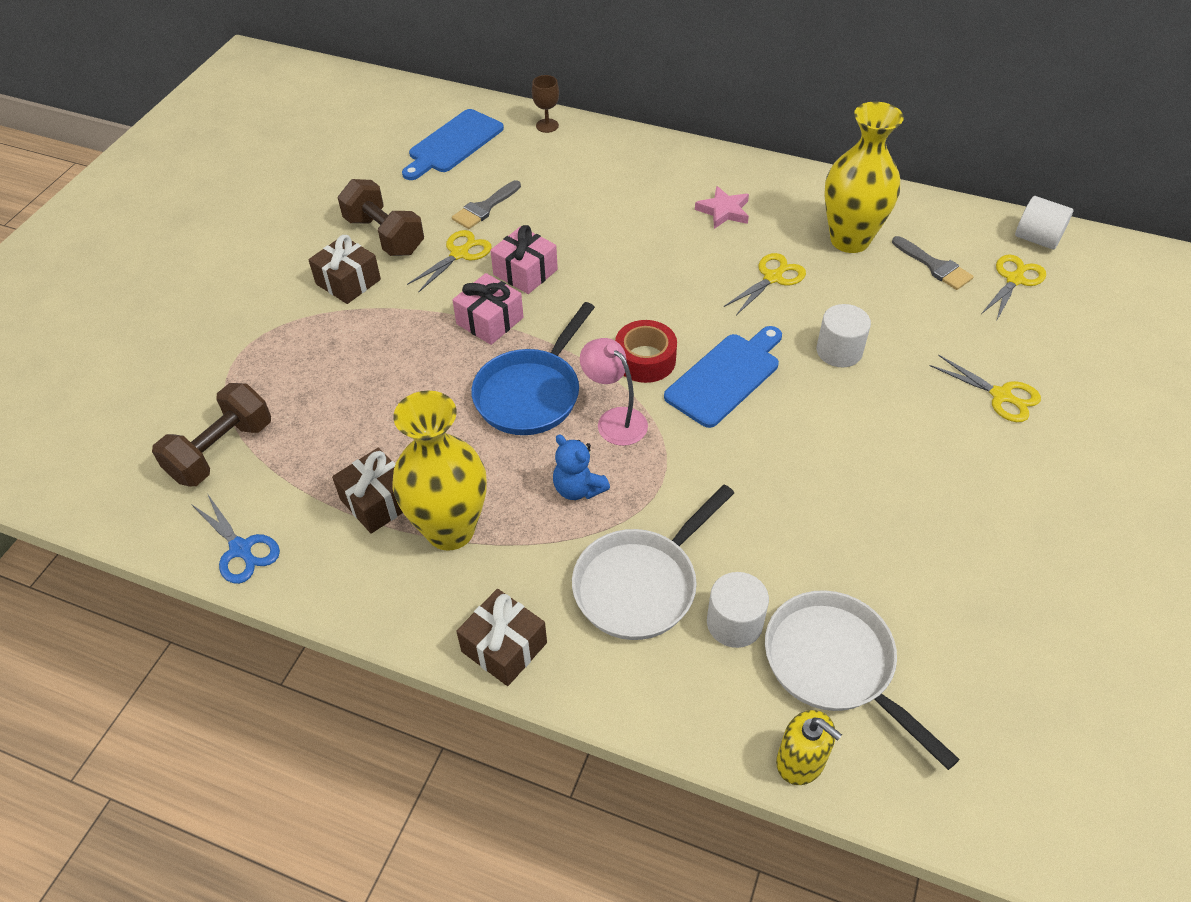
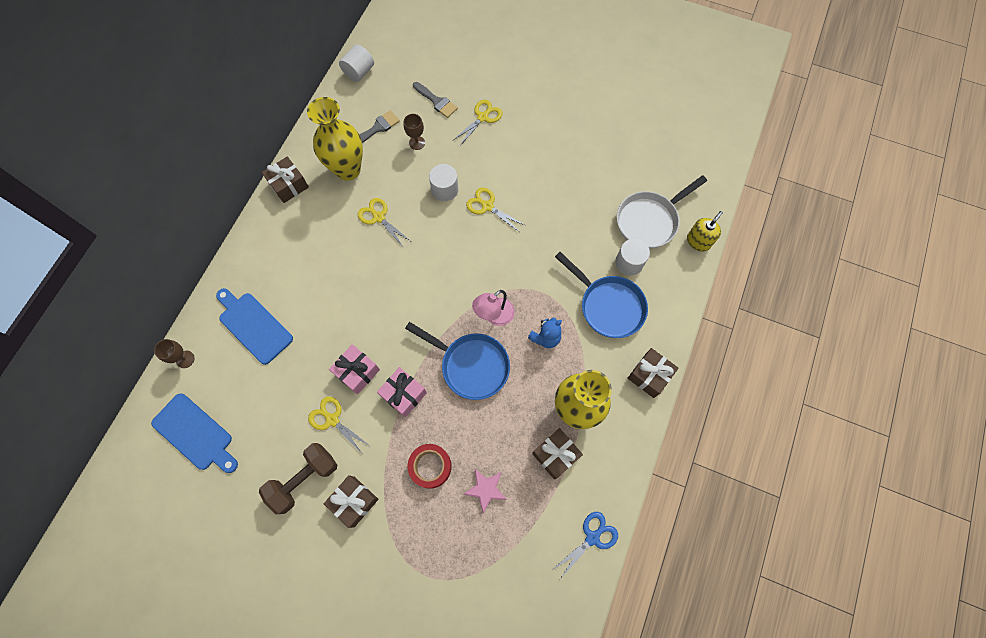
camera: 90 degrees left, 20 degrees up
brown dumbbell [152,383,271,487] -> none
grey brush [452,180,521,229] -> grey brush moved to [413,82,458,118]
white pan [572,484,734,640] -> blue pan [555,252,648,338]
red tape [615,320,677,383] -> red tape moved to [408,444,452,489]
blue cutting board [664,326,782,428] -> blue cutting board moved to [216,288,293,365]
pink star [695,186,749,229] -> pink star moved to [463,469,507,513]
yellow scissors [981,254,1046,320] -> yellow scissors moved to [466,188,526,232]
none -> brown gift [262,157,309,203]
none -> brown goblet [404,114,425,150]

